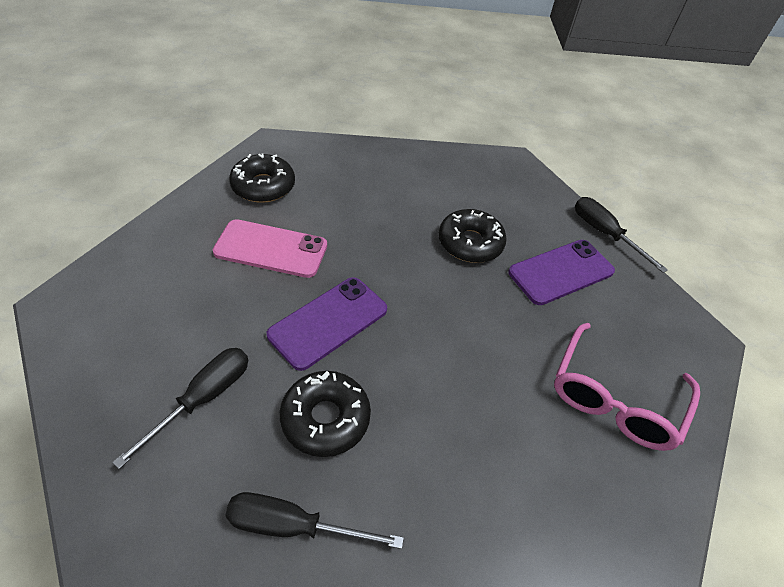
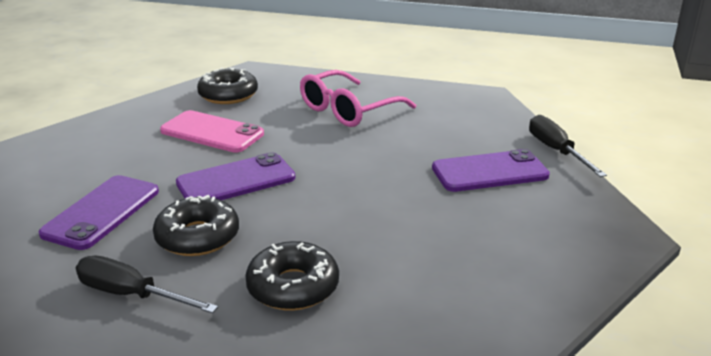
camera: 20 degrees right, 20 degrees down
black screwdriver [112,348,248,469] -> purple phone [39,175,159,250]
black donut [439,209,507,263] -> black donut moved to [245,241,339,311]
pink glasses [554,323,700,451] -> pink glasses moved to [300,70,416,127]

